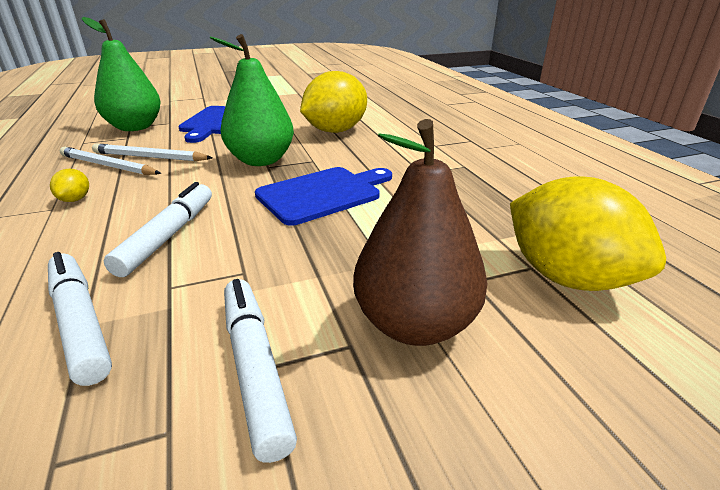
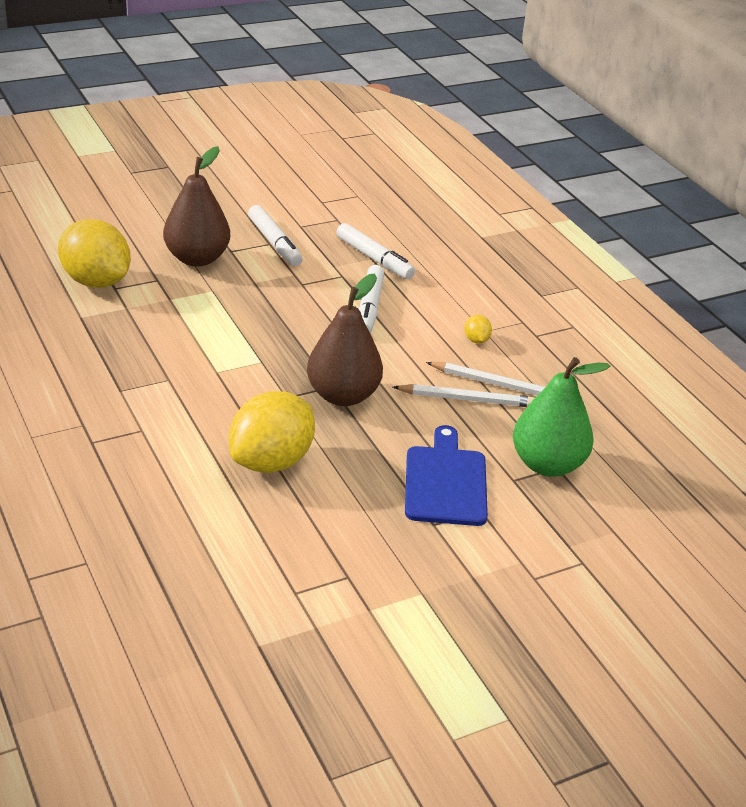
camera: 170 degrees right, 5 degrees up
green pear [210,34,294,166] -> brown pear [307,274,383,406]
blue cutting board [255,167,392,226] -> none

